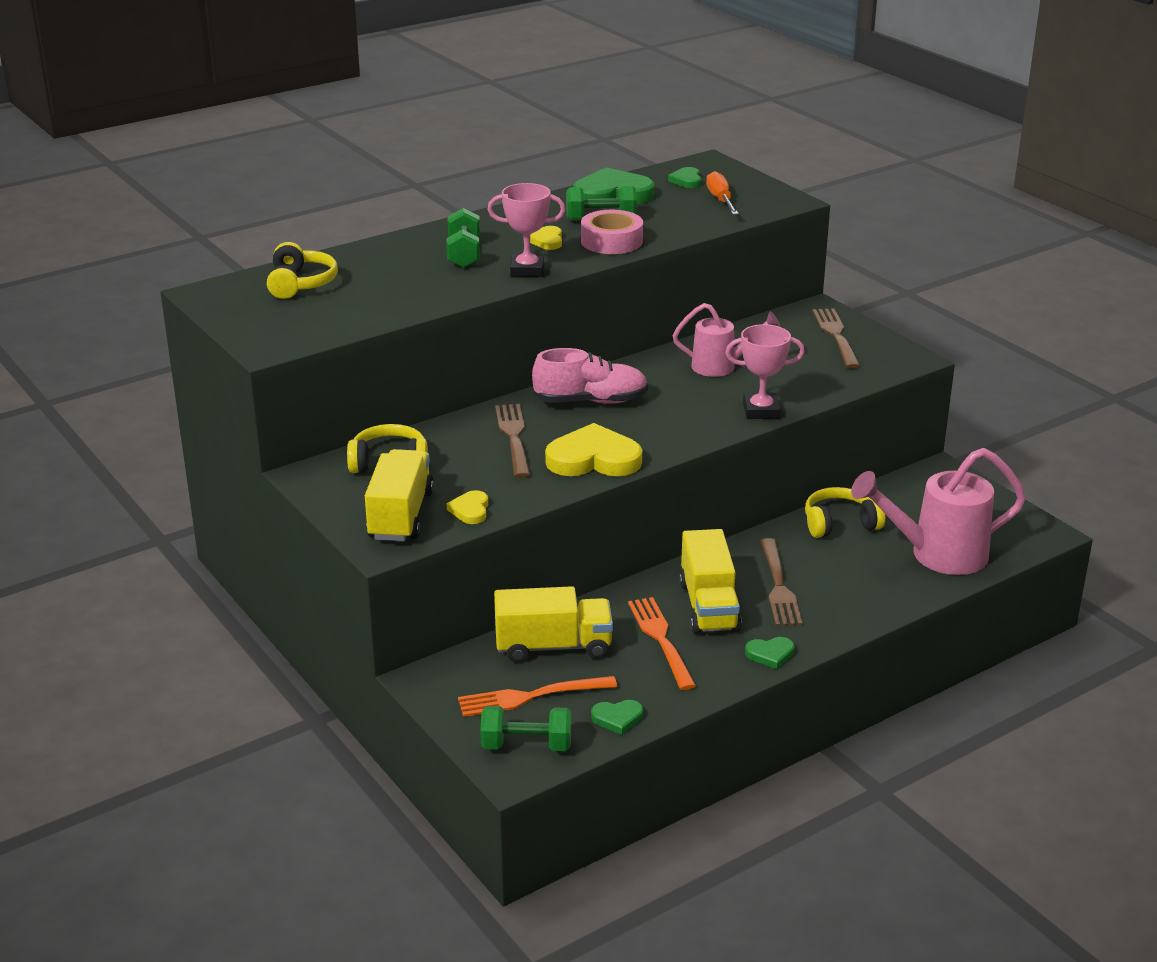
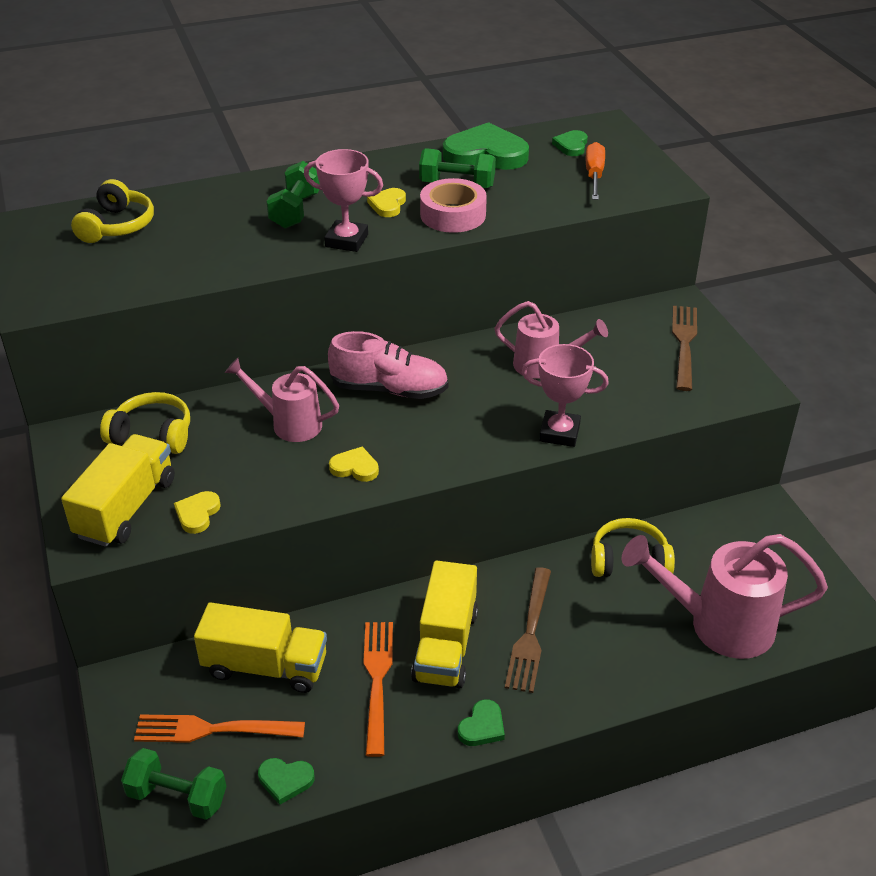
camera: 15 degrees right, 10 degrees up
brown fork [495,404,530,478] -> pink watering can [225,358,339,442]
yellow heart [545,423,642,476] -> yellow heart [329,447,379,482], size x0.49
green heart [745,637,795,669] -> green heart turned 60 degrees counterclockwise [458,699,505,746]

